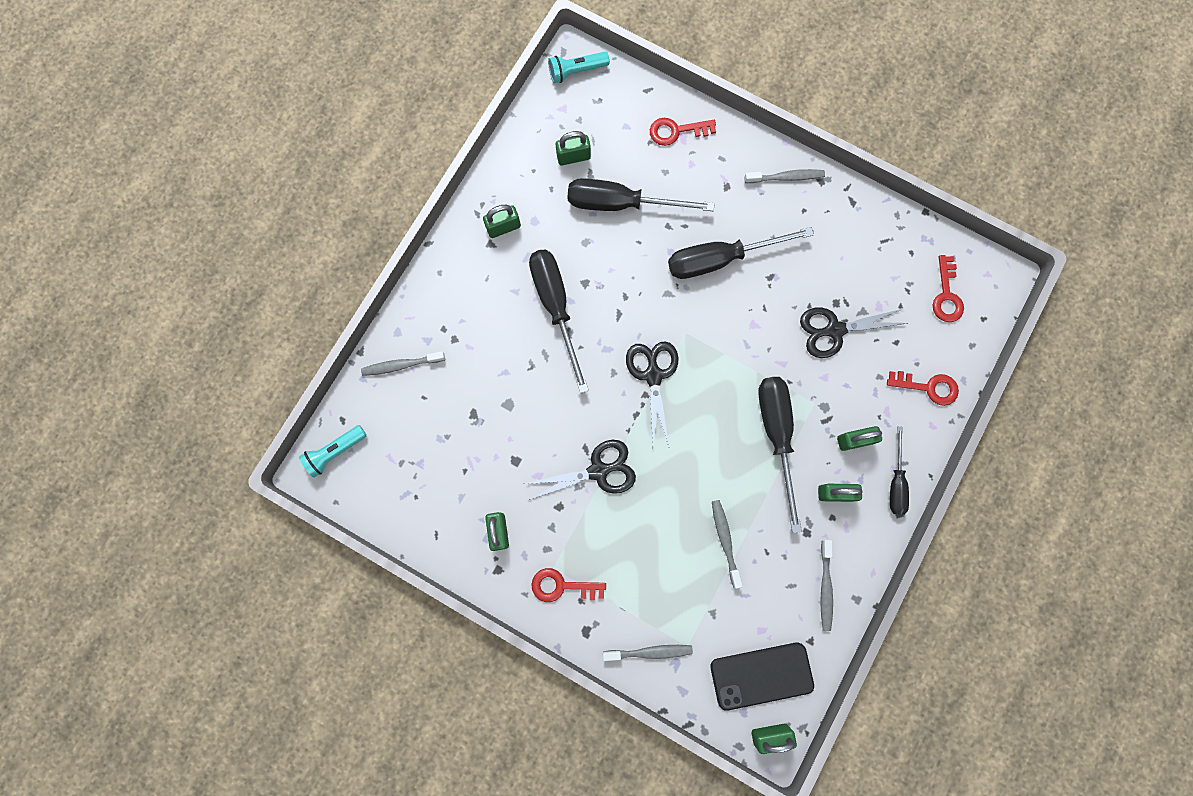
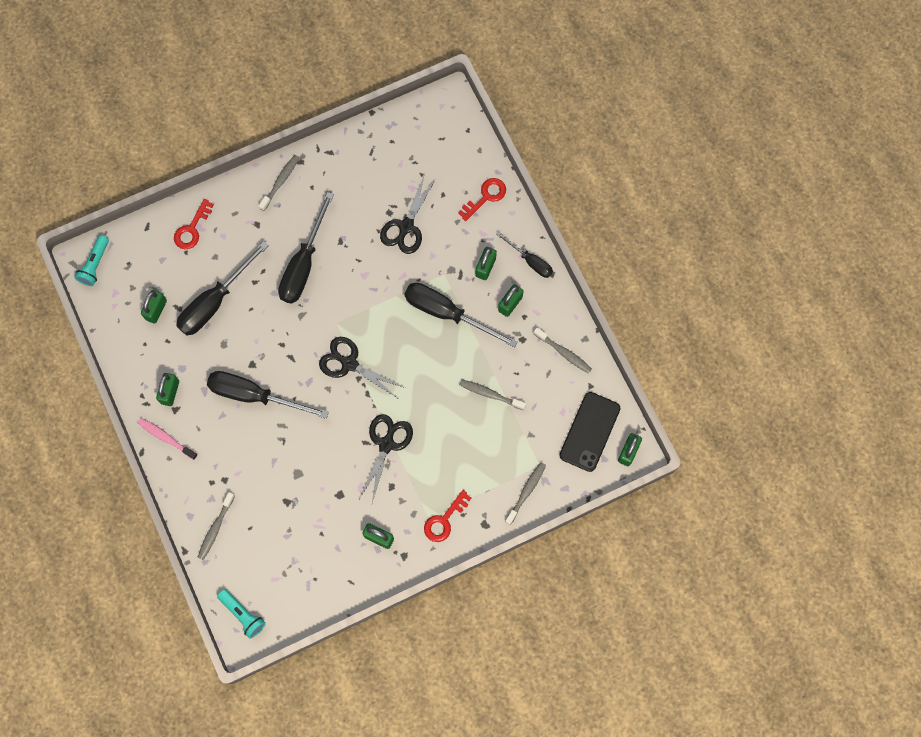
camera: 55 degrees left, 5 degrees down
turquoise flashlight [299,425,367,478] -> turquoise flashlight turned 45 degrees counterclockwise [217,589,266,639]
red key [933,255,964,322] -> none
none -> pink toothbrush [137,418,197,460]

